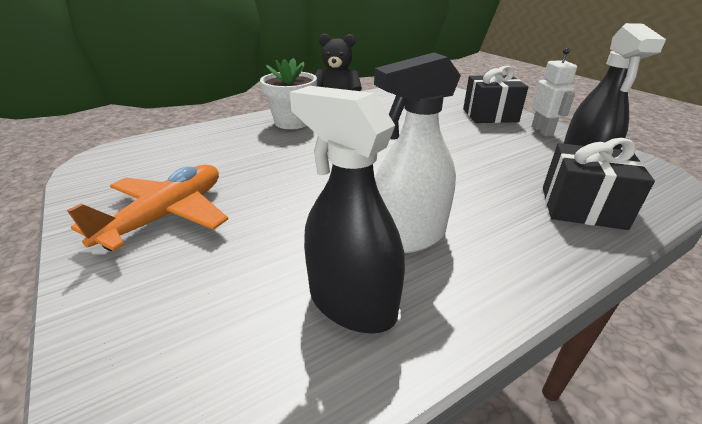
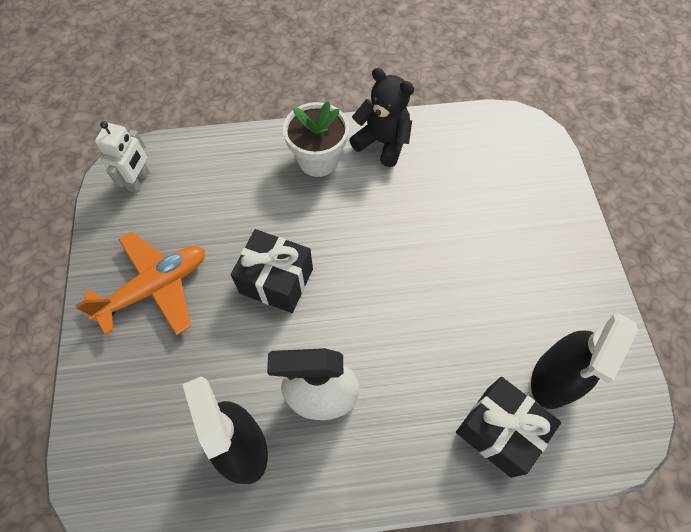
camera: 25 degrees right, 30 degrees up
black gift [463,65,528,123] -> black gift moved to [231,229,313,313]
white robot [531,48,577,136] -> white robot moved to [95,121,149,193]

